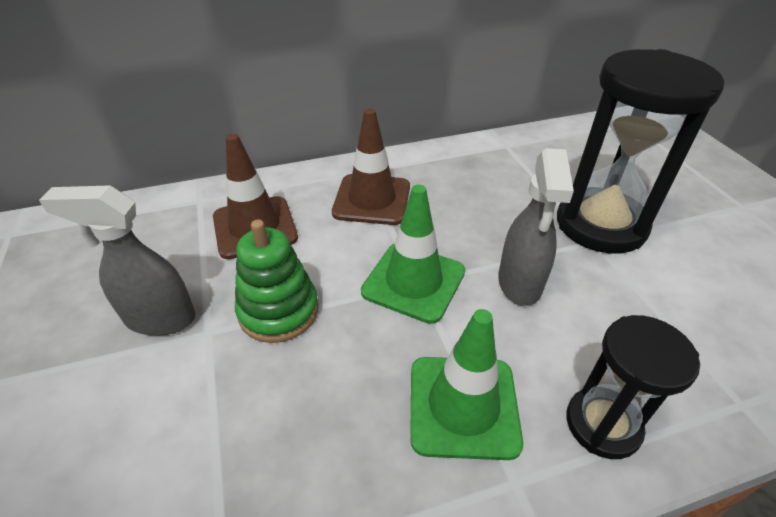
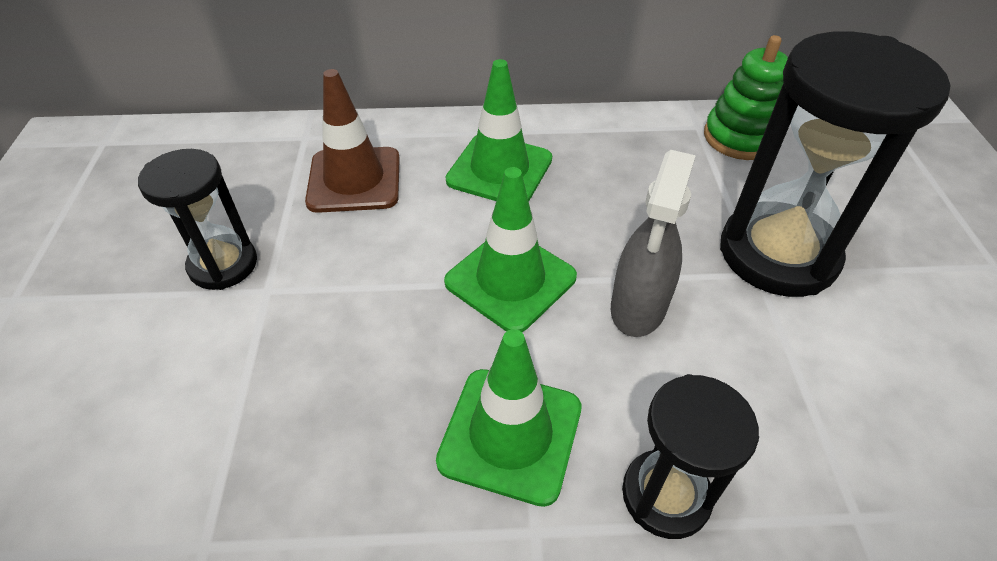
camera: 15 degrees right, 5 degrees up
grey spray bottle [39,185,196,336] -> black hourglass [138,149,257,290]
green stacking toy [235,219,319,343] -> green stacking toy moved to [704,35,788,160]
brown traffic cone [332,109,410,225] -> green traffic cone [446,59,552,201]

